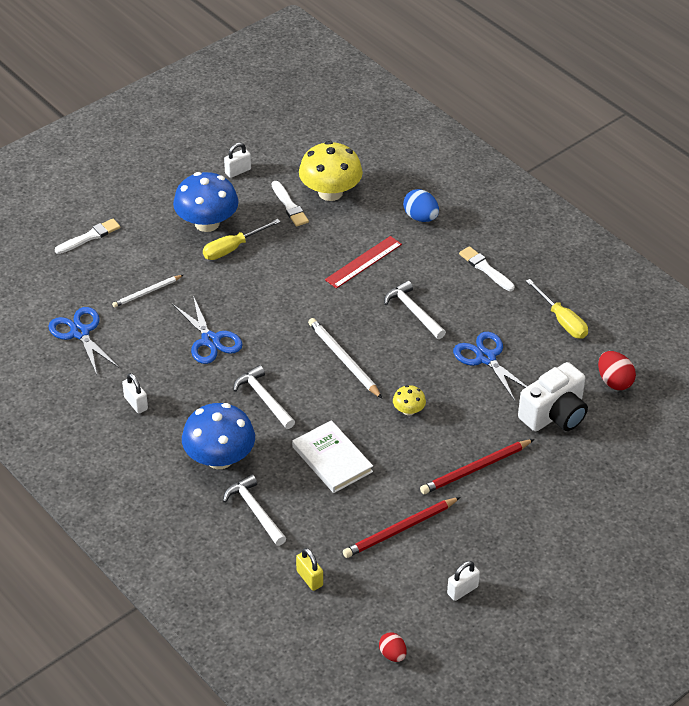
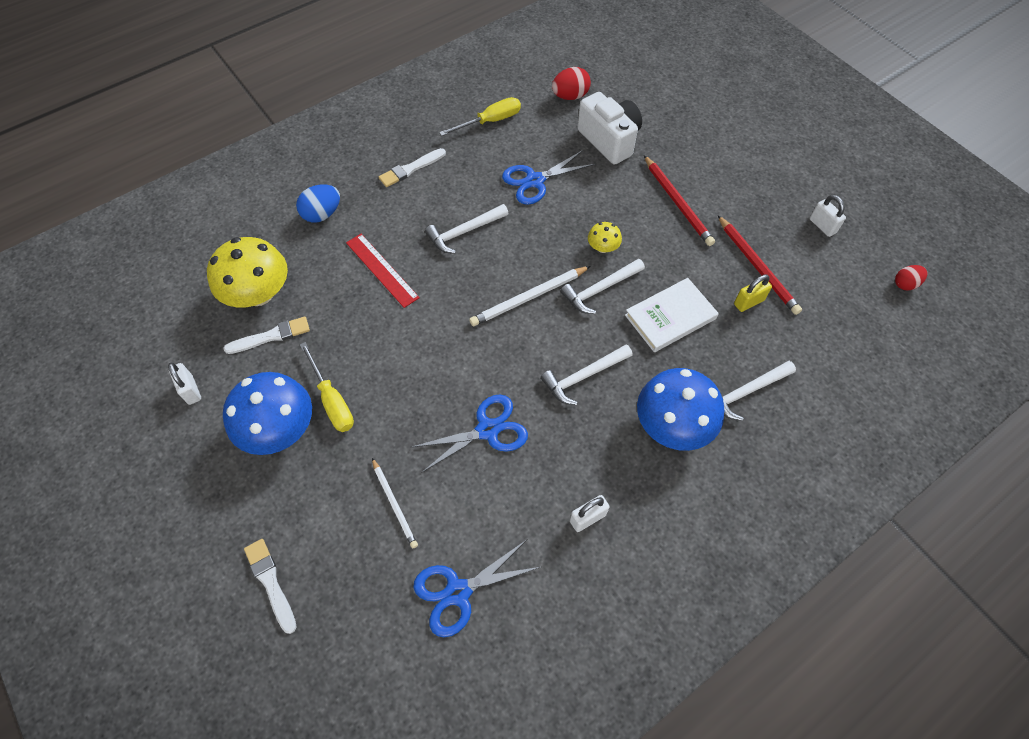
camera: 85 degrees left, 15 degrees up
yellow padlock [296,548,323,591] -> yellow padlock moved to [734,275,772,312]
none -> white hammer [560,259,645,314]

